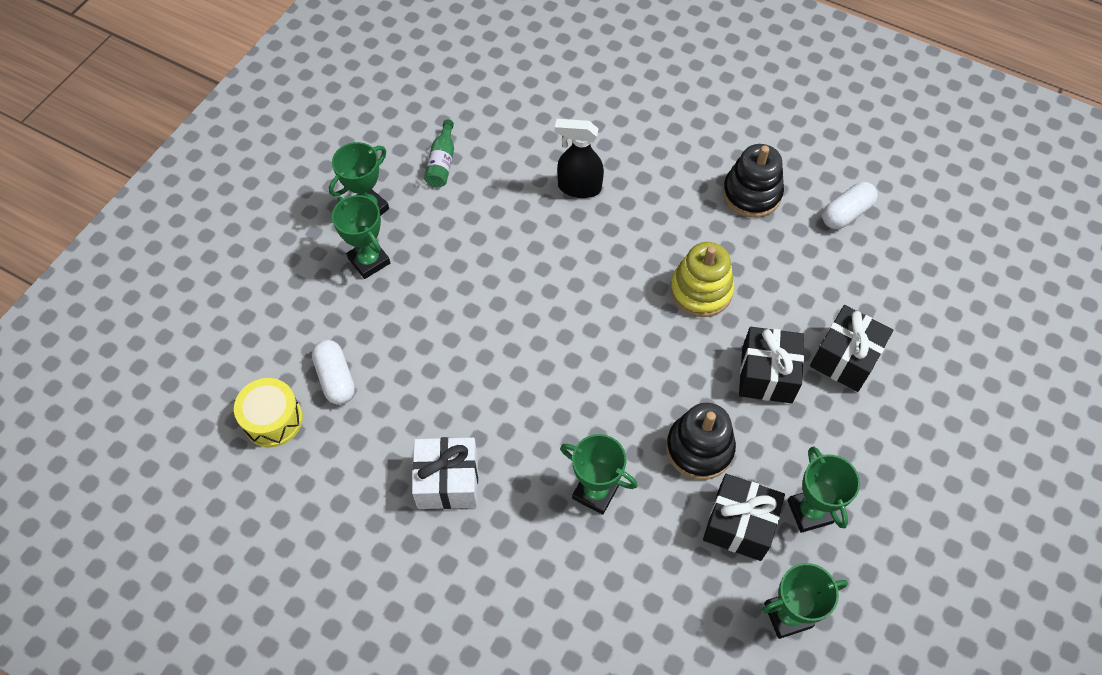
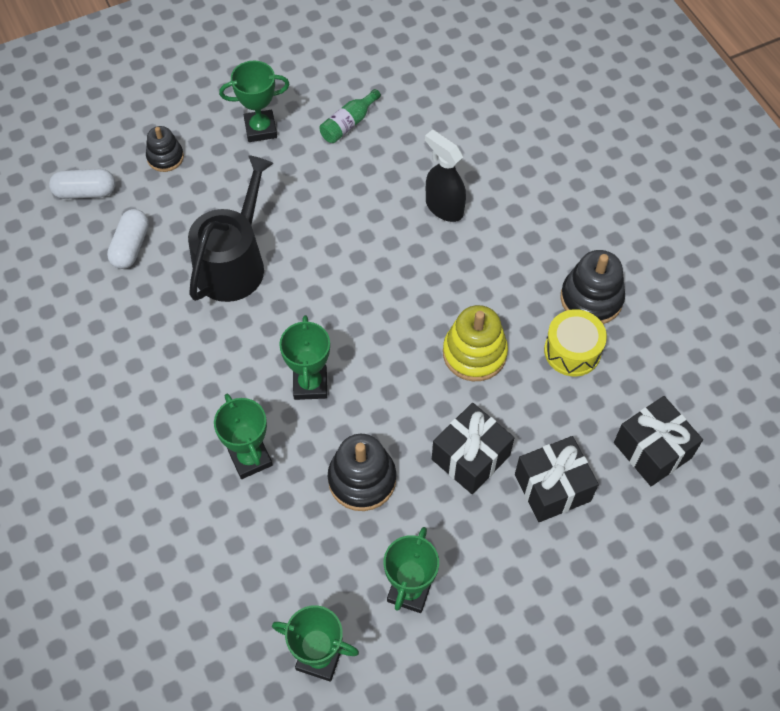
camera: 35 degrees right, 0 degrees up
yellow drum [234,378,303,447] -> yellow drum moved to [544,309,607,376]
green trophy [332,195,390,279] -> green trophy moved to [279,315,330,400]
white gift [412,437,478,509] -> none
black gift [703,474,785,561] -> black gift moved to [614,396,703,486]
white capsule [822,182,878,229] -> white capsule moved to [49,169,116,199]
none -> black stacking toy [146,126,184,172]
none -> black watering can [188,155,273,302]

